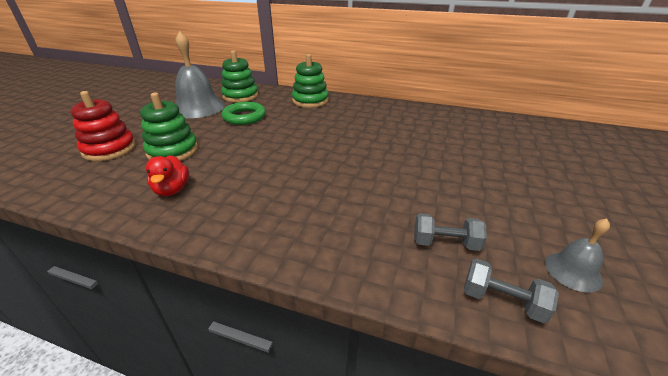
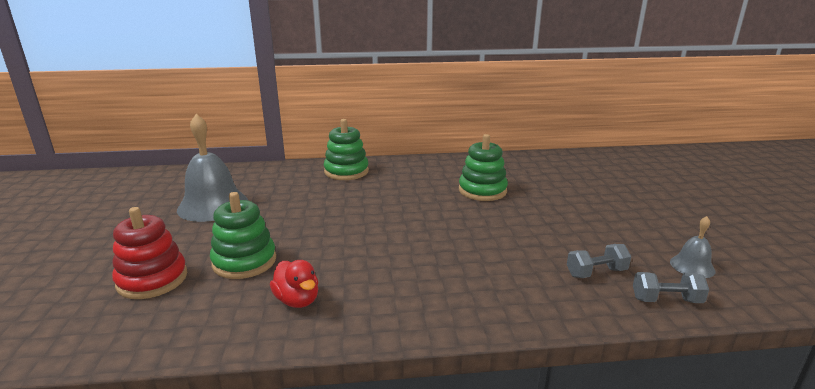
camera: 25 degrees left, 10 degrees down
green stacking toy [221,50,259,103] -> green stacking toy moved to [459,134,508,201]
green ring [222,102,266,125] -> none

